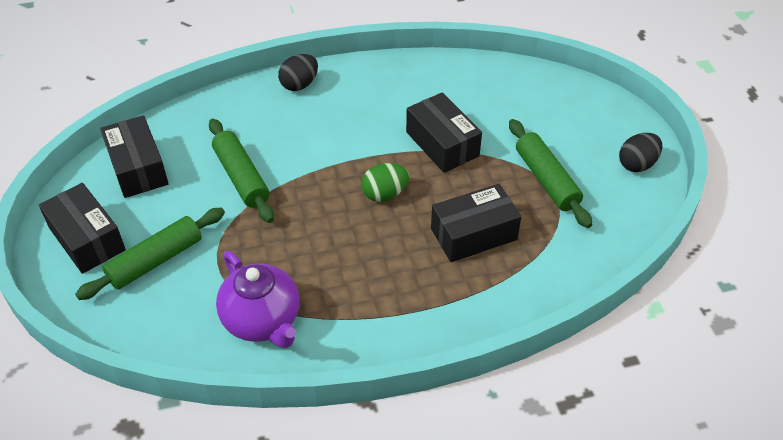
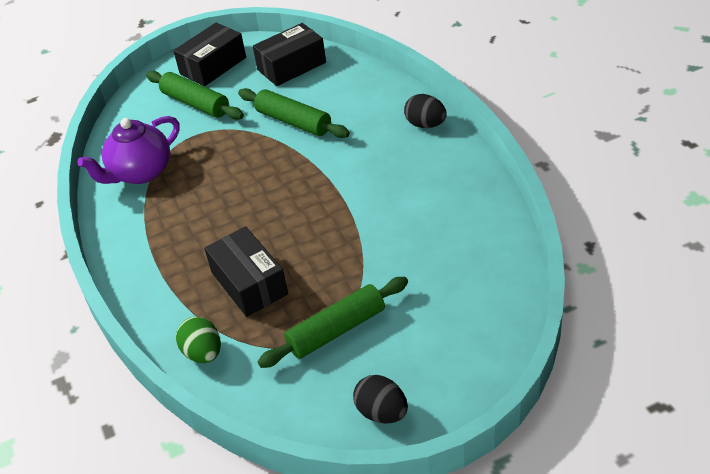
camera: 85 degrees right, 5 degrees down
green rolling pin [209,119,274,223] -> green rolling pin turned 75 degrees clockwise [238,88,350,138]
green egg [361,163,409,202] -> green egg moved to [176,317,221,363]
black box [406,92,482,173] -> none

